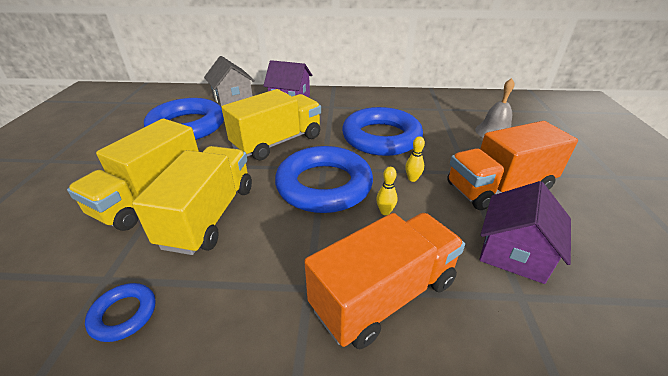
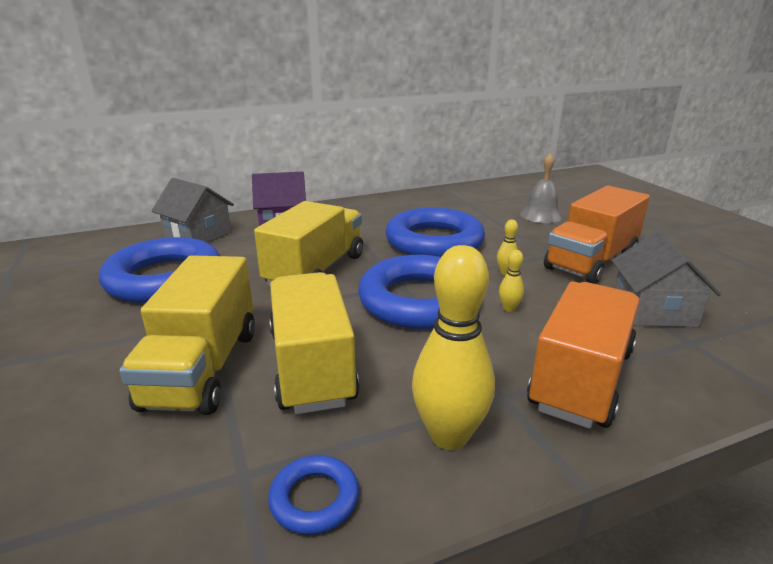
camera: 25 degrees left, 10 degrees down
purple house [479,181,571,284] -> grey house [612,231,721,327]
none -> yellow bowling pin [412,245,495,450]

